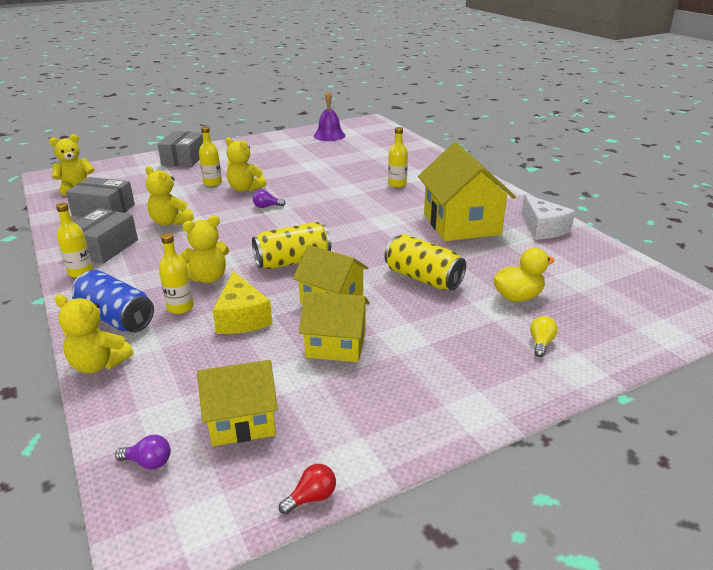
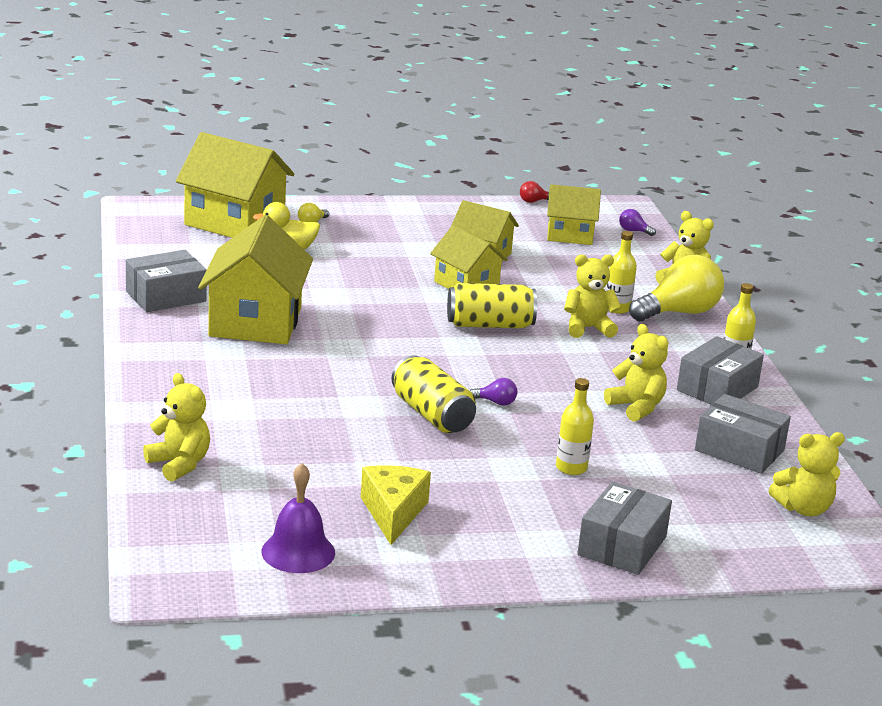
camera: 165 degrees left, 5 degrees down
blue can [72,270,154,332] -> yellow light bulb [629,255,724,321]
yellow cheese [213,271,273,334] -> yellow cheese moved to [361,465,431,545]
yellow teddy bear [225,137,267,192] -> yellow teddy bear moved to [143,373,210,482]
yellow can [384,234,466,290] -> yellow can moved to [391,355,476,433]
yellow bottle [388,127,408,187] -> none
white cheese [521,194,575,240] -> grey box [126,250,207,312]
none -> yellow house [176,132,295,238]

